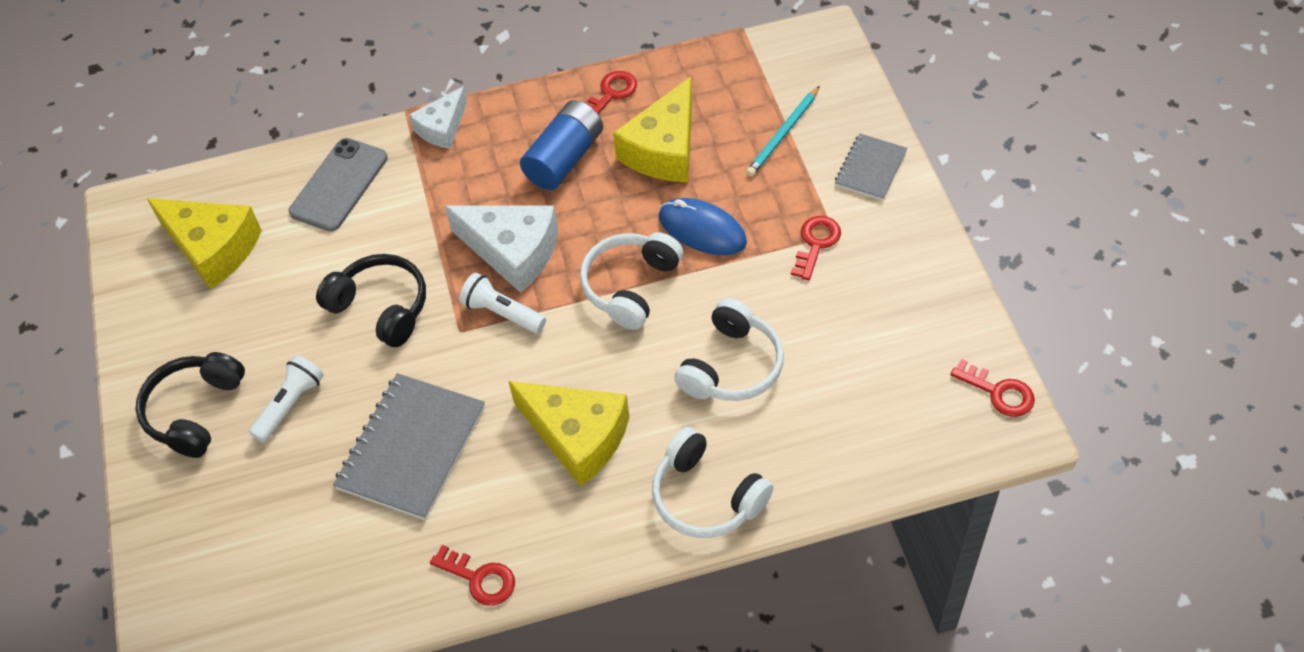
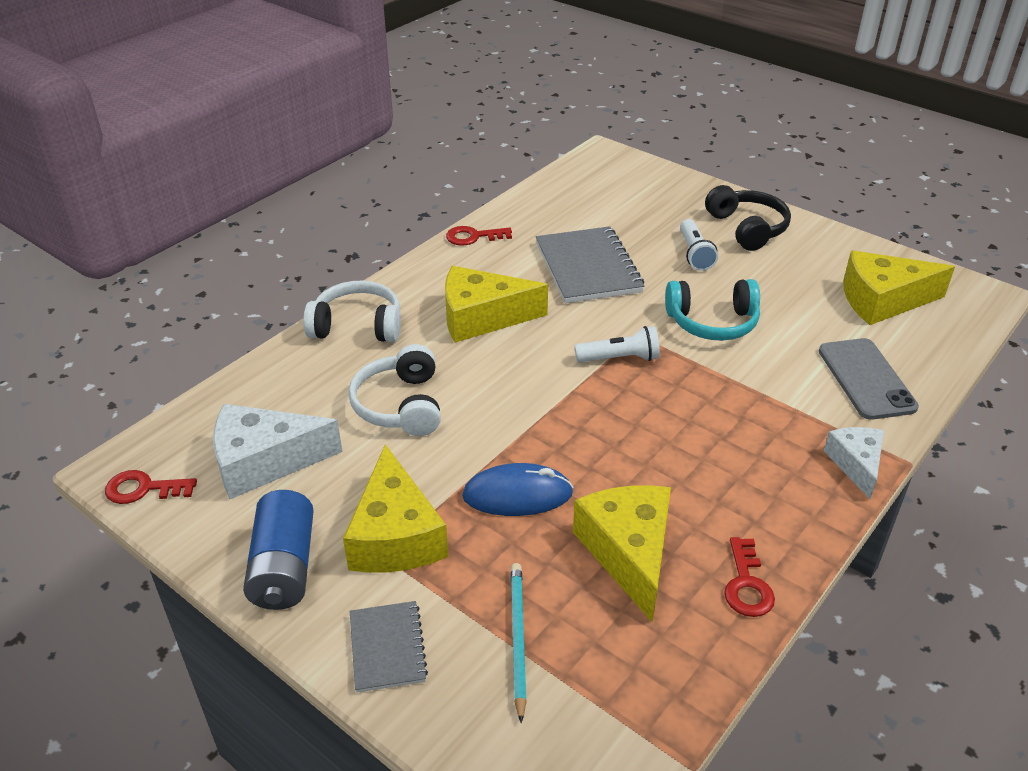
camera: 140 degrees right, 15 degrees down
black headphones [316,254,426,347] -> turquoise headphones [665,279,760,341]
white cheese [444,205,558,293] -> white cheese moved to [213,404,342,499]
blue battery [520,100,603,190] -> blue battery moved to [243,490,314,610]
white headphones [580,232,683,330] -> none
red key [791,216,841,280] -> yellow cheese [343,444,448,573]

